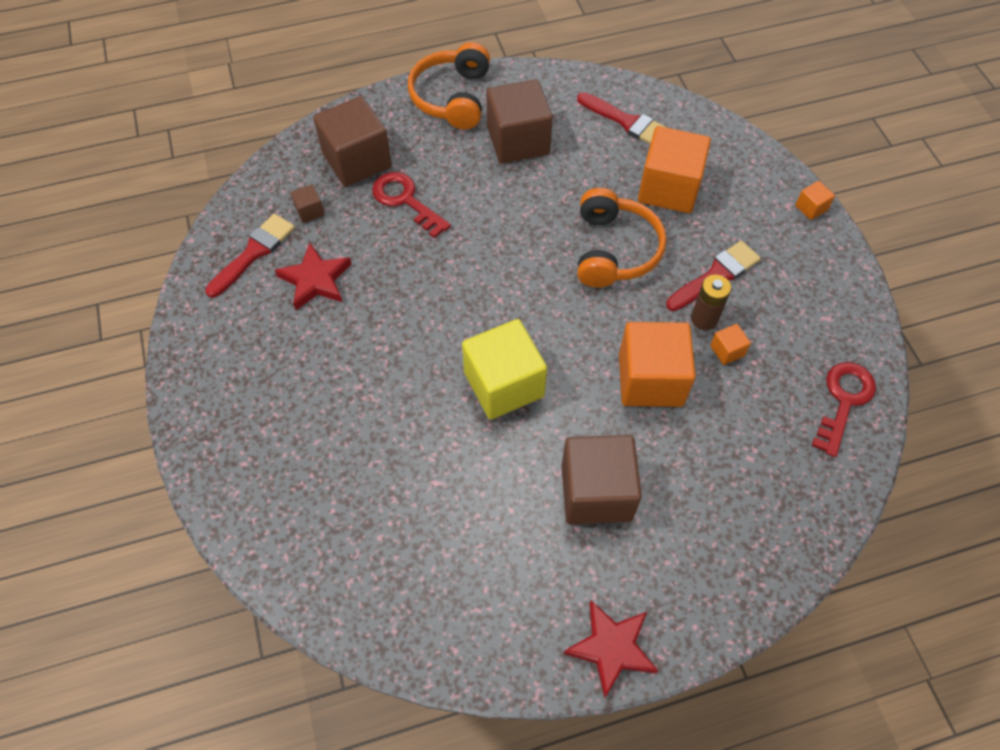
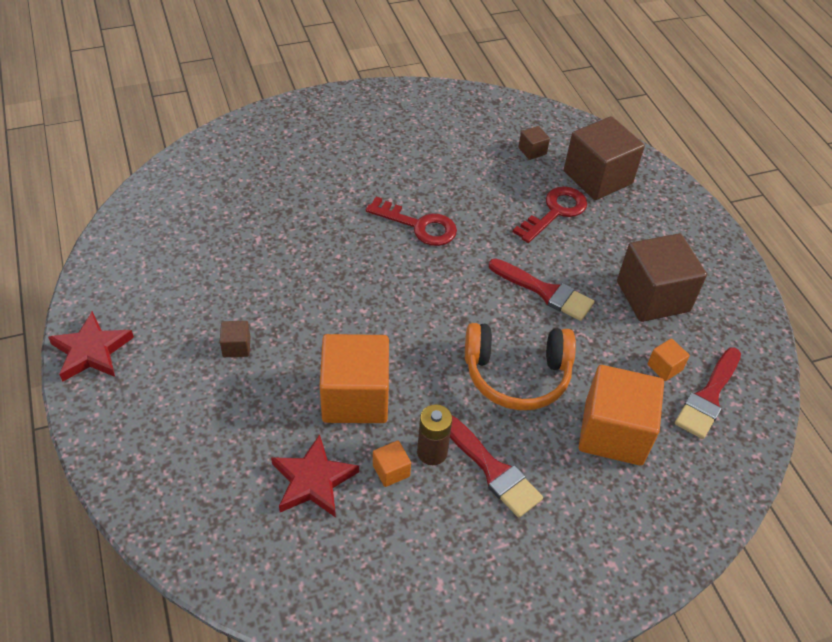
camera: 85 degrees right, 10 degrees down
red brush [205,213,295,298] -> red brush moved to [489,258,594,321]
red star [275,242,351,310] -> red star moved to [271,434,359,518]
orange headphones [408,42,490,130] -> none
yellow cube [462,319,547,420] -> none
brown cube [561,435,642,524] -> brown cube [220,321,250,357], size x0.43
orange cube [795,181,835,220] -> orange cube moved to [647,338,690,381]
red key [811,362,876,457] -> red key moved to [366,197,457,246]

